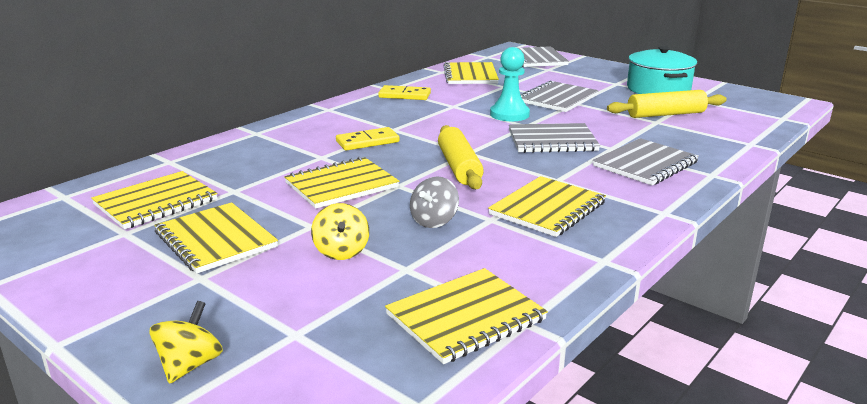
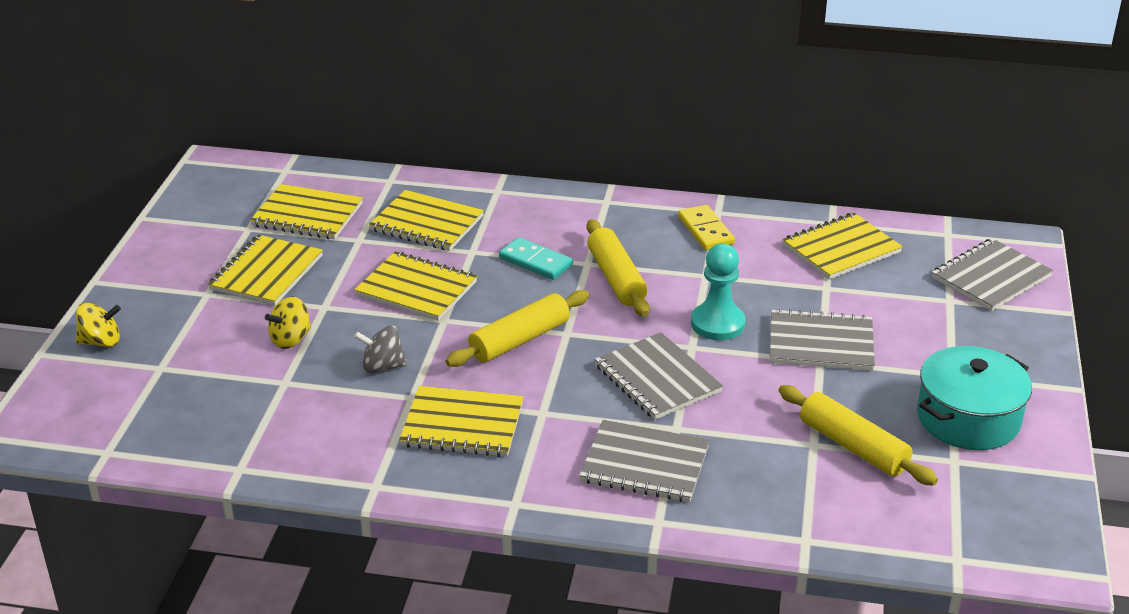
camera: 60 degrees right, 10 degrees up
yellow domino [336,127,399,151] -> turquoise domino [499,237,573,280]
yellow notebook [385,268,548,364] -> yellow notebook moved to [369,190,484,251]
none -> yellow rolling pin [587,219,649,317]

